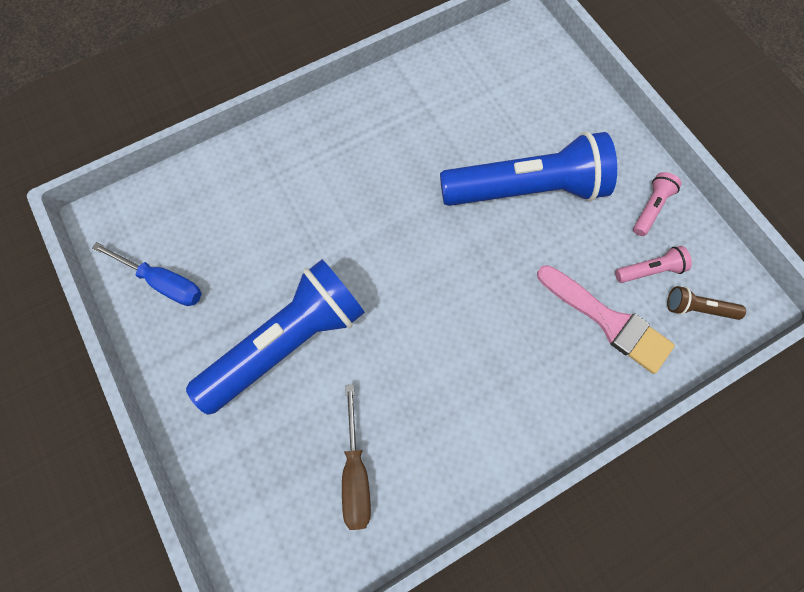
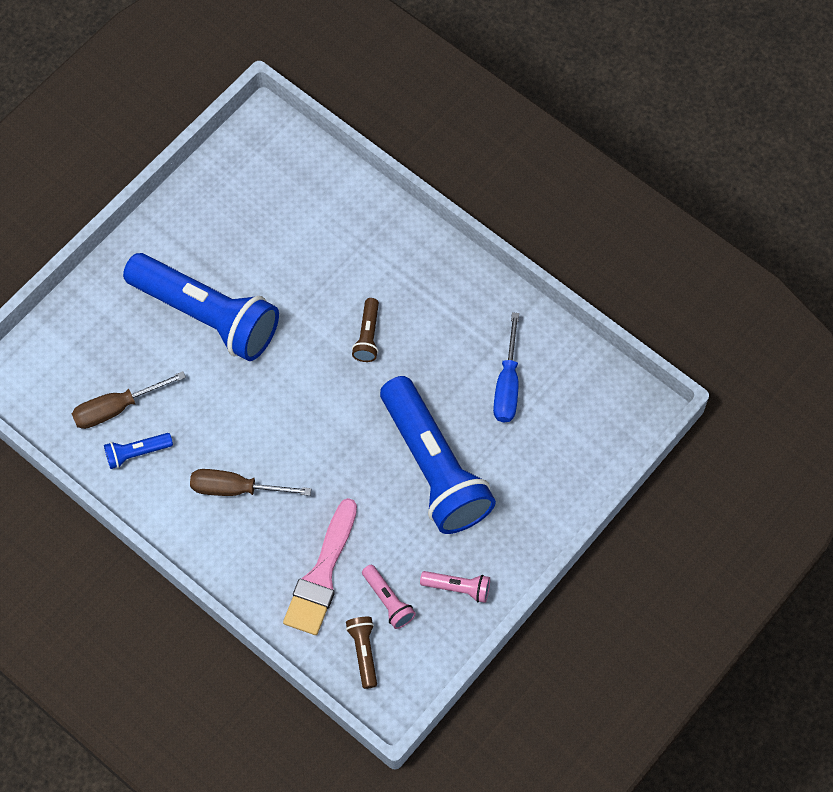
camera: 70 degrees right, 5 degrees down
blue screwdriver [92,242,202,306] -> blue screwdriver moved to [493,312,519,422]
none -> blue flashlight [104,433,173,469]
none -> brown screwdriver [190,469,311,496]
none -> brown flashlight [352,298,379,362]

